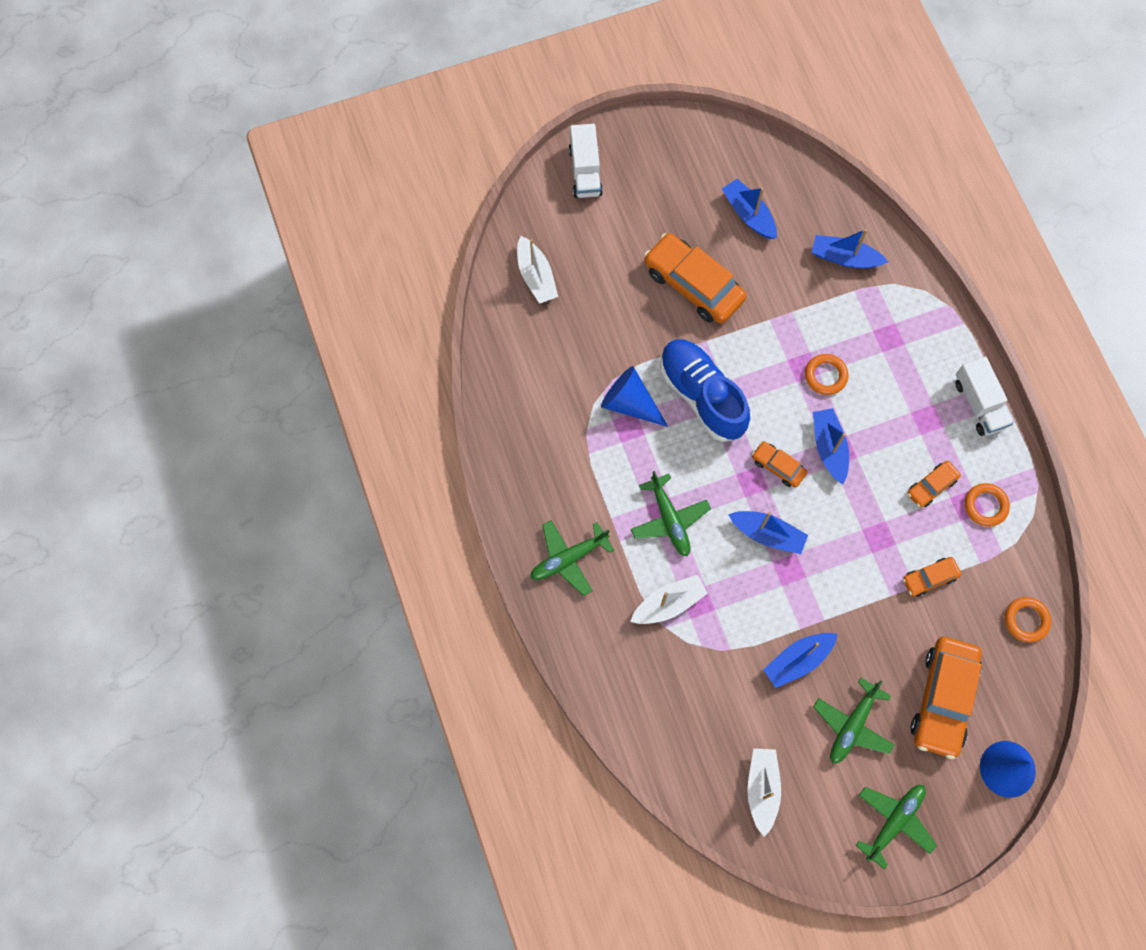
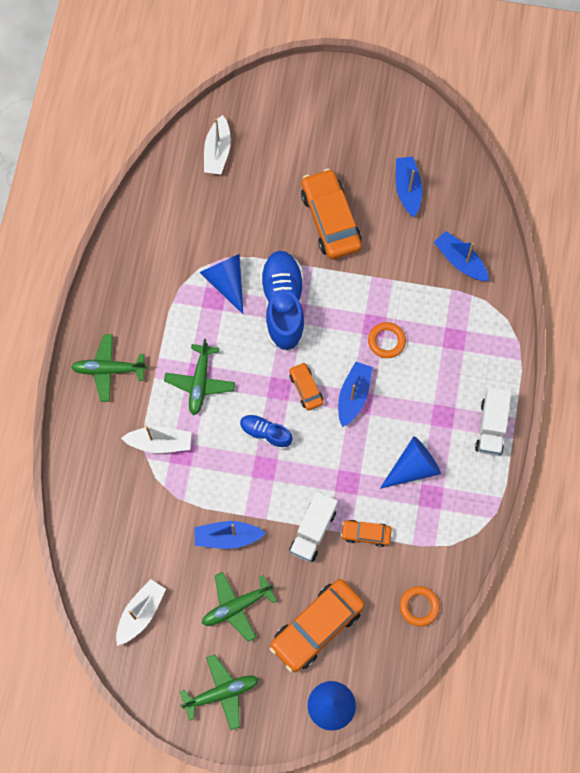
camera: 30 degrees right, 0 degrees up
white truck [569,124,603,198] -> white truck moved to [289,491,338,562]
blue boat [728,511,808,554] -> blue shoe [240,414,293,450]
orange car [907,461,961,508] -> blue cone [380,436,441,489]
orange ring [965,483,1010,526] -> none

